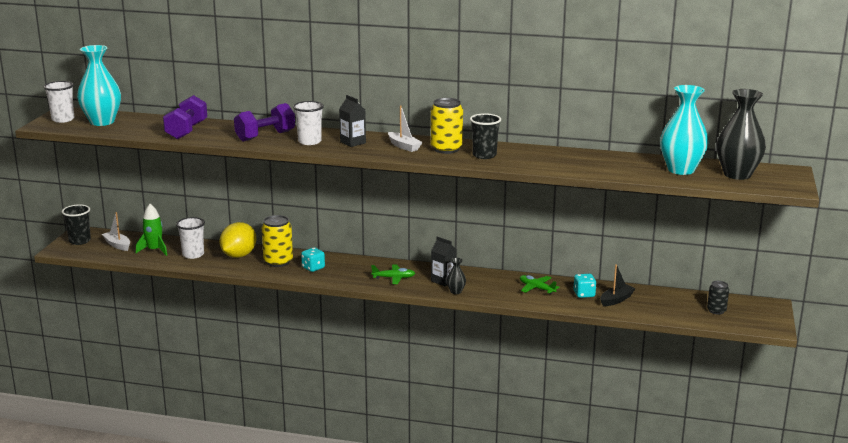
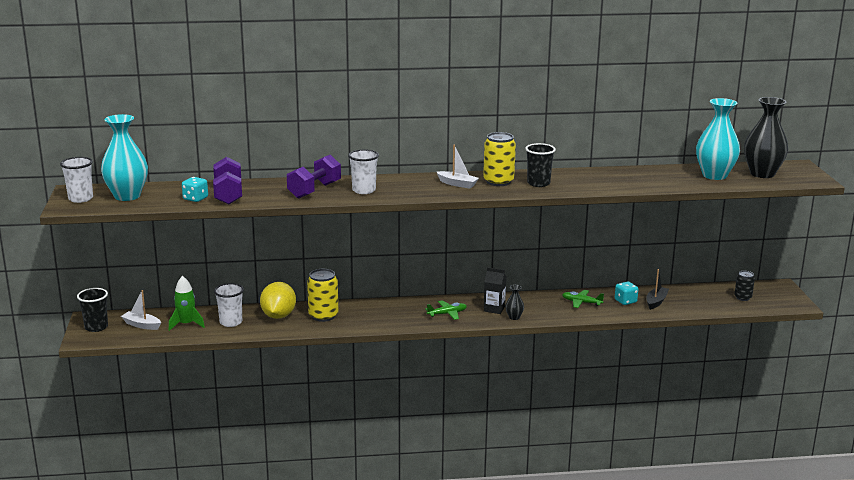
camera: 20 degrees left, 0 degrees up
turquoise dice [301,248,325,272] -> turquoise dice moved to [182,177,208,202]
black carton [339,95,366,147] -> none

